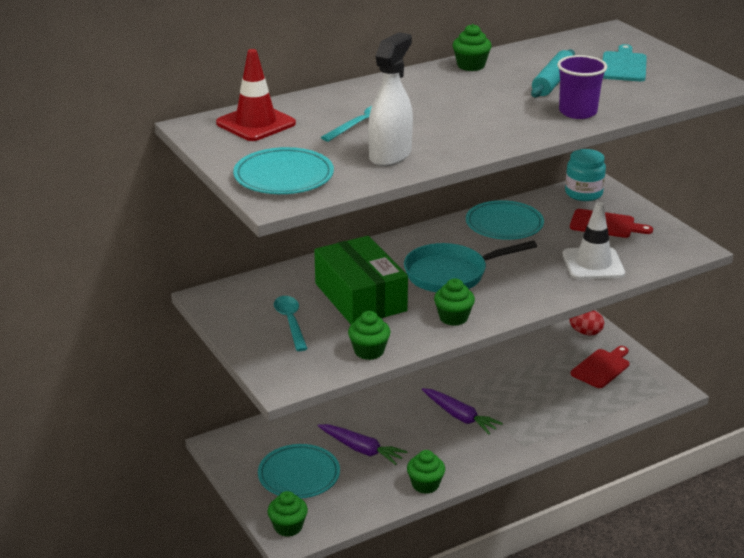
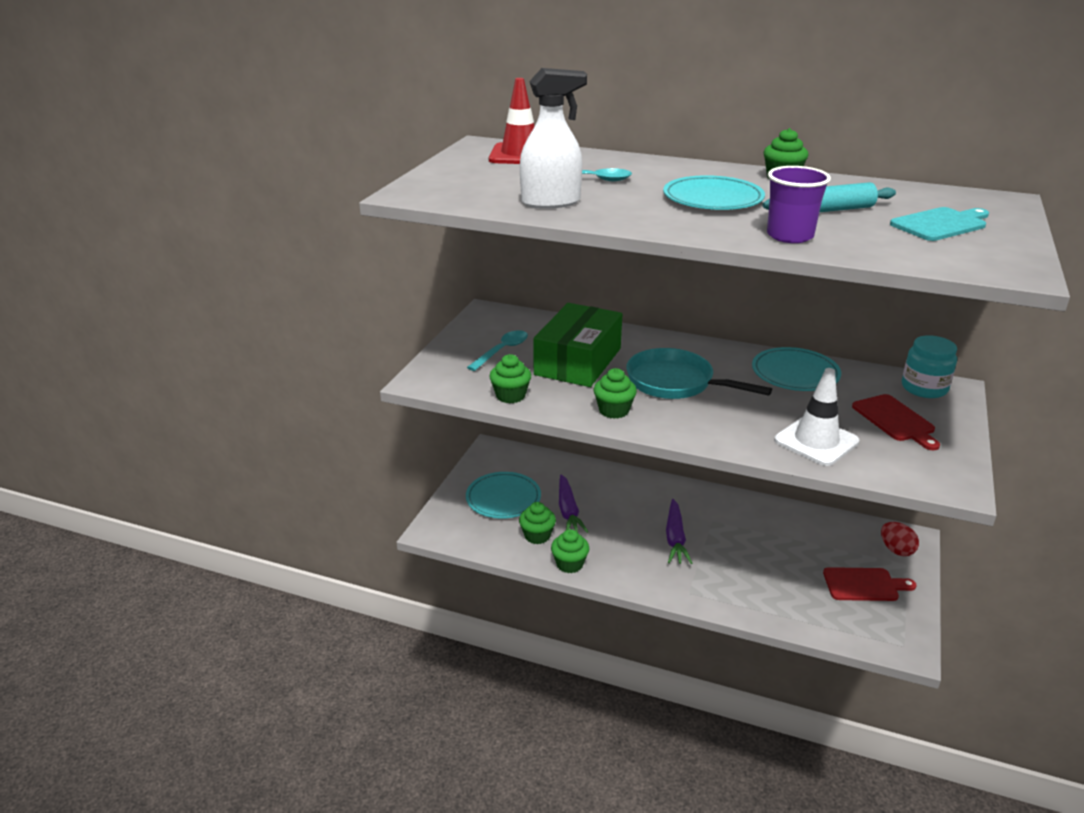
camera: 50 degrees right, 0 degrees up
turquoise plate [233,147,334,194] -> turquoise plate moved to [663,175,765,210]
green cupcake [268,491,308,537] -> green cupcake moved to [519,502,556,544]

